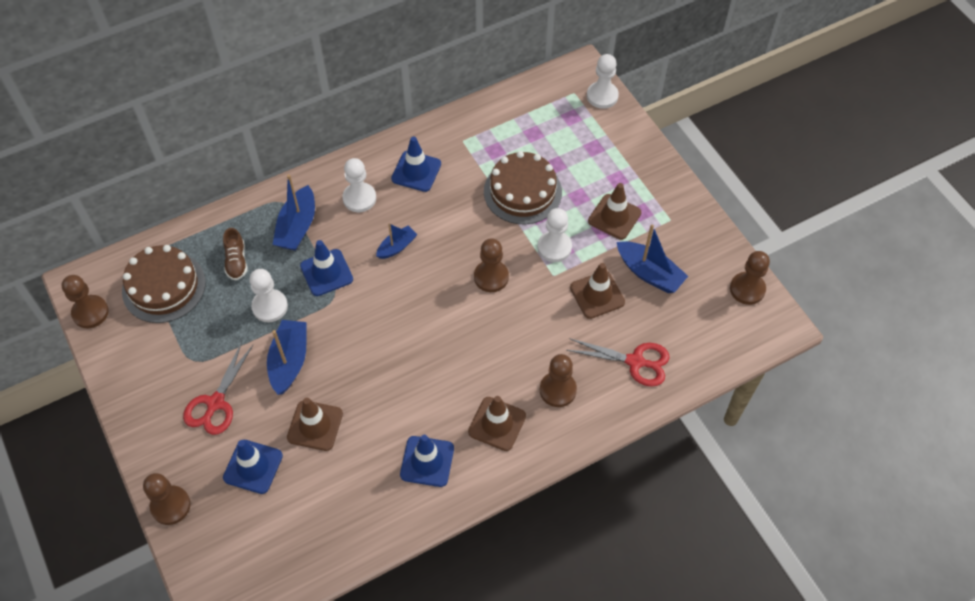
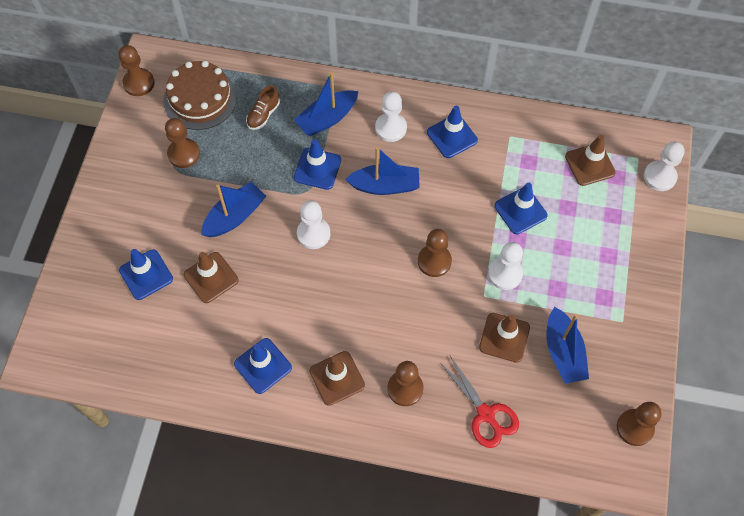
camera: 40 degrees right, 5 degrees up
brown pawn [143,473,191,525] -> brown pawn moved to [165,118,200,168]
red scissors [183,342,253,435] -> none
white pawn [249,269,288,322] -> white pawn moved to [297,200,330,249]
blue boat [376,223,418,259] -> blue boat [345,147,420,195], size x1.64
brown cake [484,151,562,224] -> blue traffic cone [494,183,548,234]
brown traffic cone [588,183,642,240] -> brown traffic cone moved to [565,135,616,186]

